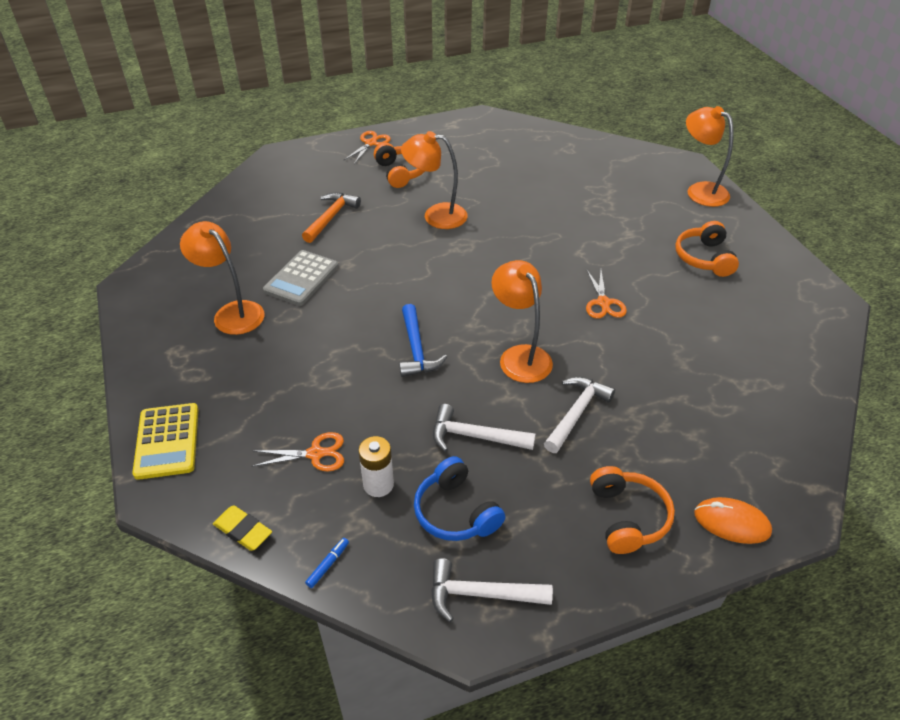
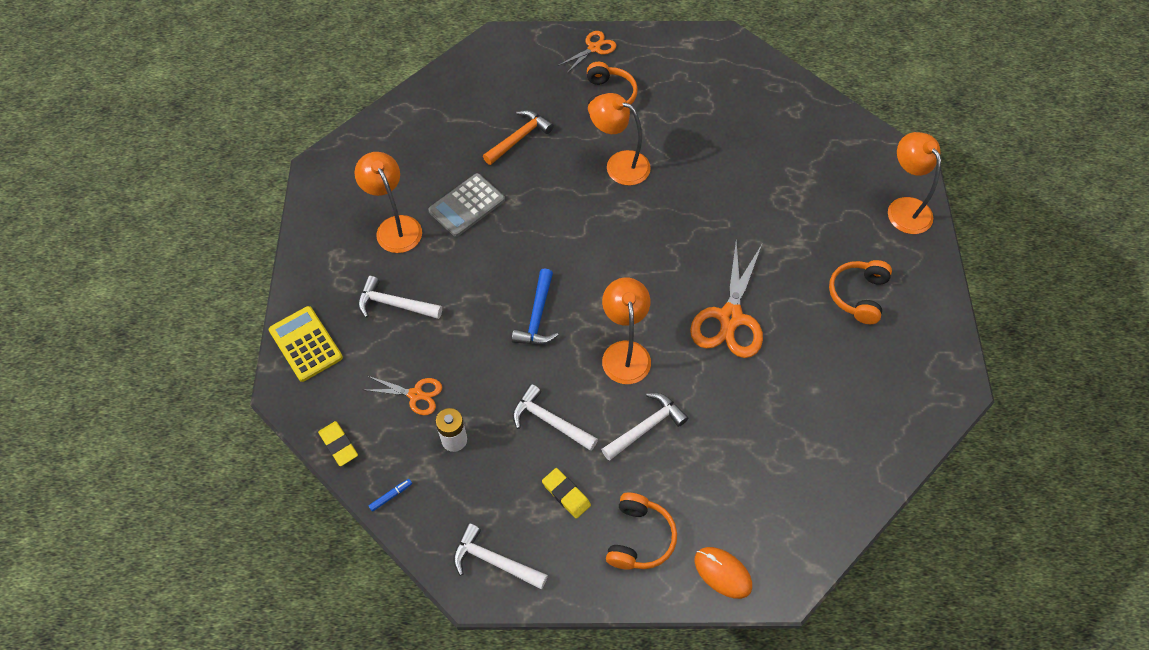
camera: 20 degrees right, 15 degrees up
yellow calculator [132,403,199,480] -> yellow calculator turned 135 degrees clockwise [269,306,343,382]
blue headphones [414,456,505,541] -> none
orange scissors [586,269,627,319] -> orange scissors [690,241,763,358], size x1.83
none -> white hammer [358,276,442,319]
none -> yellow eraser [542,468,591,519]

